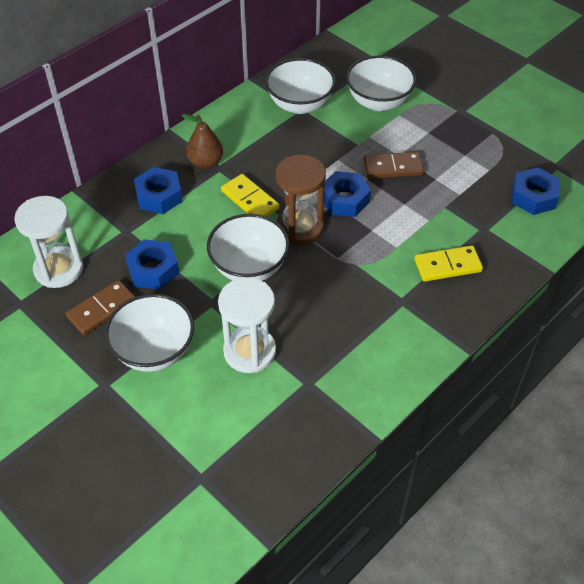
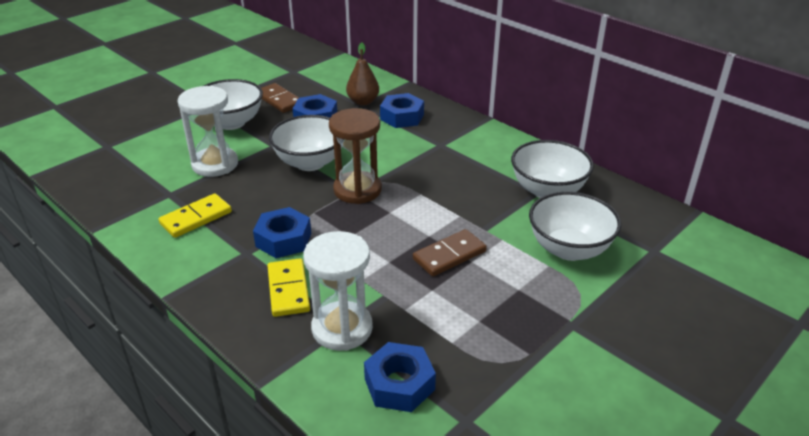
camera: 90 degrees right, 15 degrees down
white hourglass [14,196,83,288] -> white hourglass moved to [303,231,373,351]
brown pear [182,114,223,169] -> brown pear moved to [346,43,379,105]
yellow domino [221,174,280,217] -> yellow domino moved to [159,193,232,238]
blue nut [324,171,371,217] -> blue nut moved to [253,207,311,258]
brown domino [363,152,424,179] -> brown domino turned 60 degrees clockwise [413,229,487,277]

